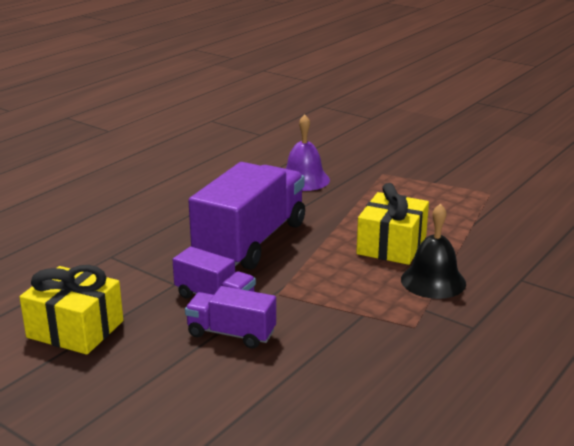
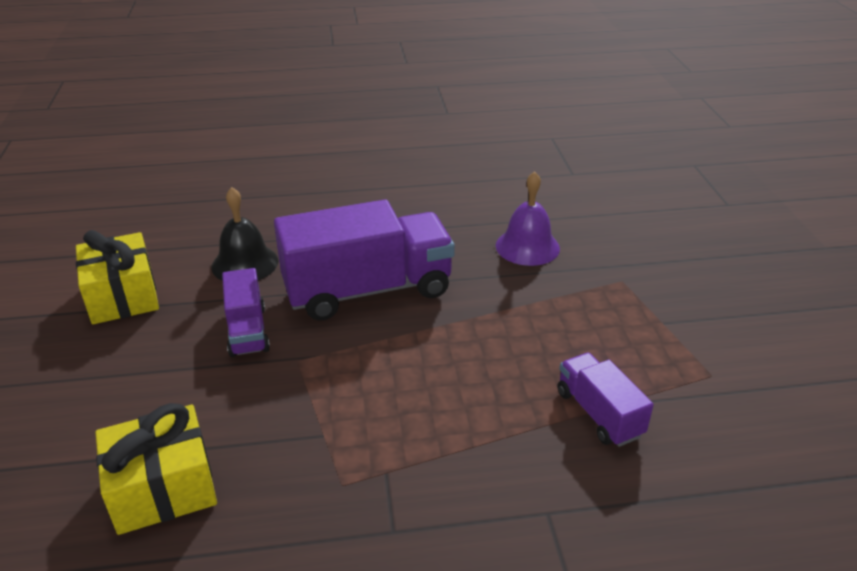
camera: 45 degrees right, 10 degrees up
purple truck [185,286,276,348] -> purple truck moved to [557,353,654,447]
yellow gift [356,183,429,265] -> yellow gift moved to [95,403,217,535]
black bell [401,204,466,299] -> black bell moved to [211,187,278,281]

